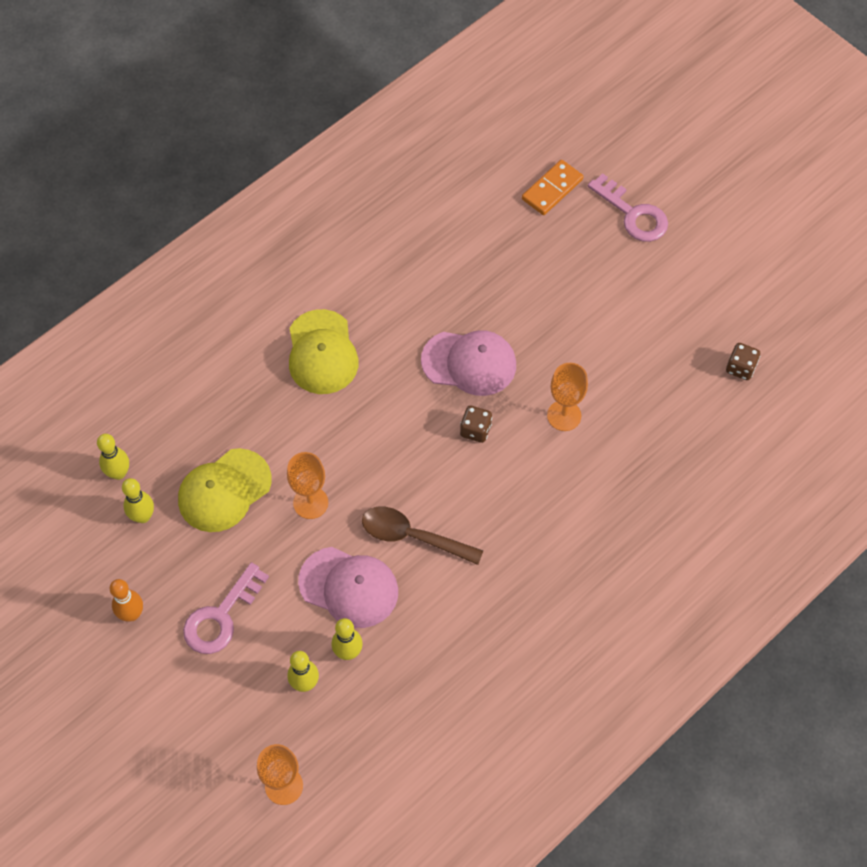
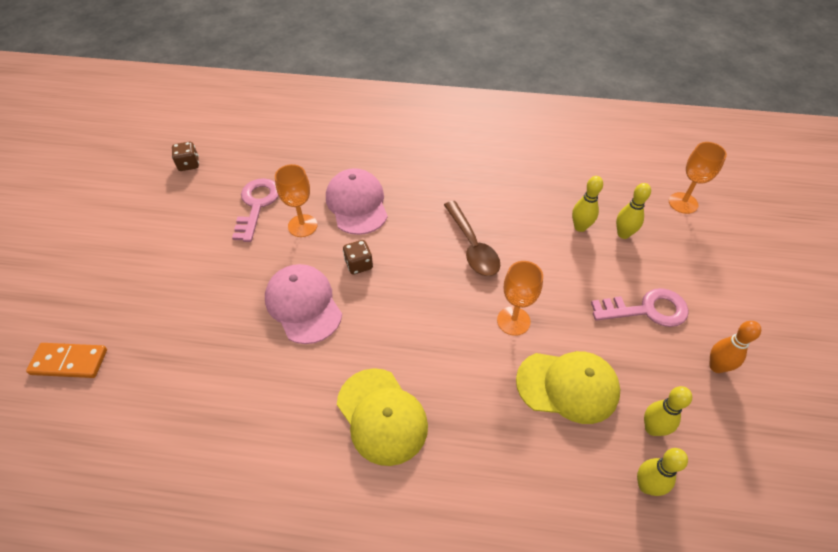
camera: 130 degrees left, 10 degrees down
yellow cap [289,309,359,394] -> yellow cap turned 105 degrees clockwise [337,368,428,466]
pink cap [298,547,398,628] -> pink cap moved to [326,168,388,235]
pink key [588,173,668,242] -> pink key moved to [232,178,279,242]

